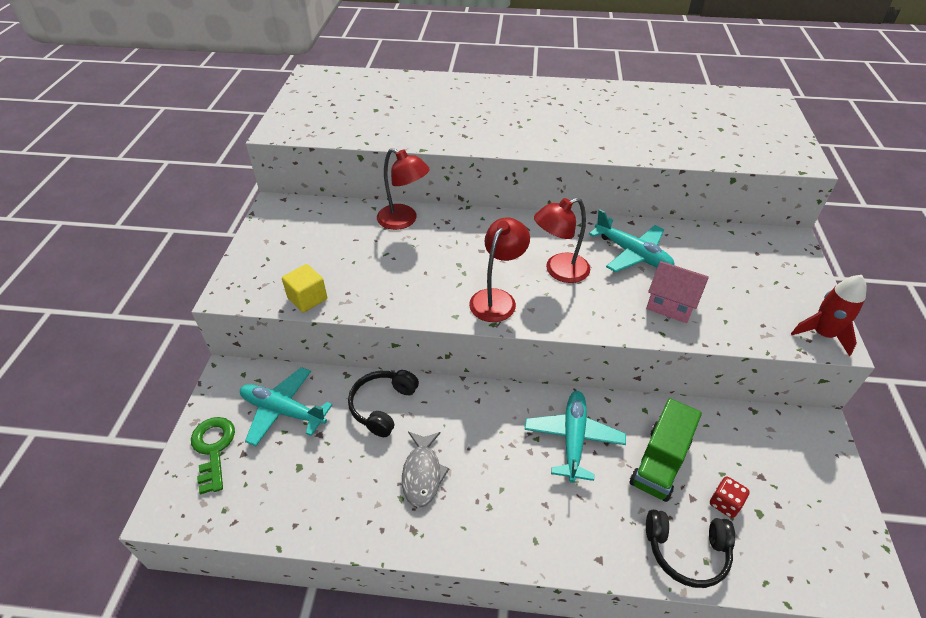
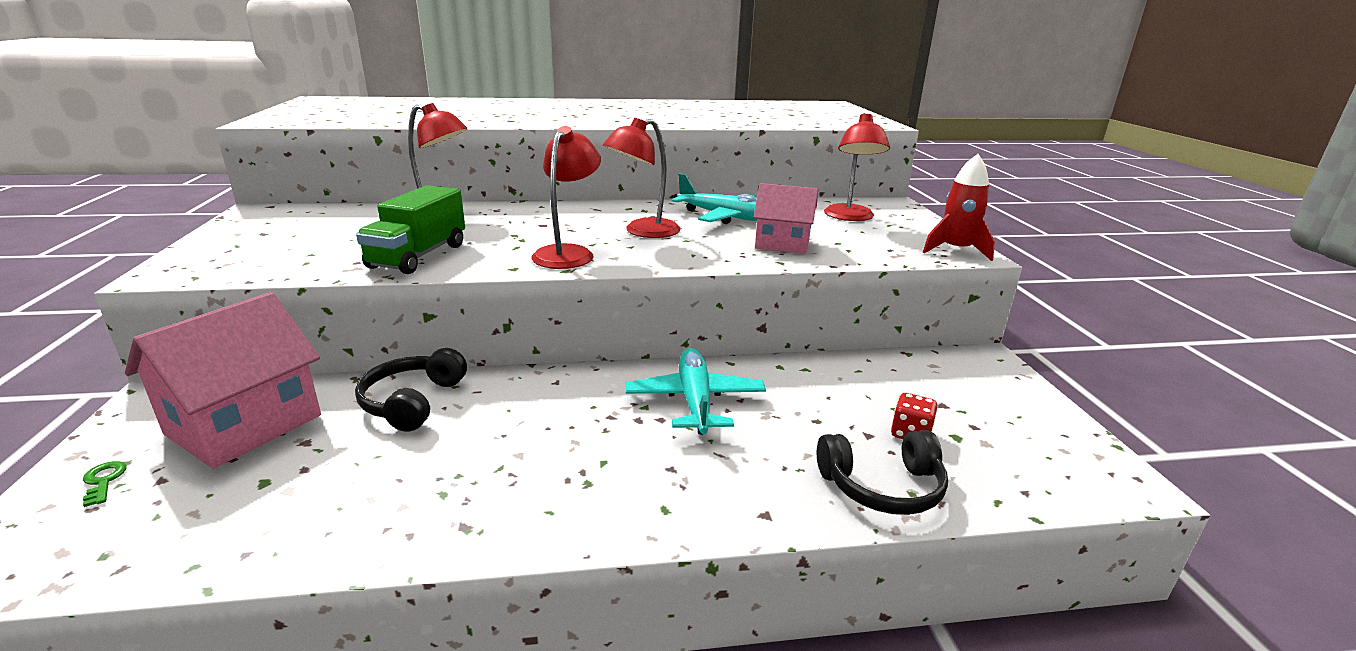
camera: 15 degrees left, 20 degrees down
green key [191,417,235,494] -> green key [83,461,127,507], size x0.47
turquoise plane [240,367,332,446] -> pink house [125,292,321,468]
yellow cube [282,264,327,312] -> none
grey fish [402,432,449,508] -> none
green truck [630,398,702,502] -> green truck moved to [356,185,465,274]
none -> red lamp [824,113,890,221]

